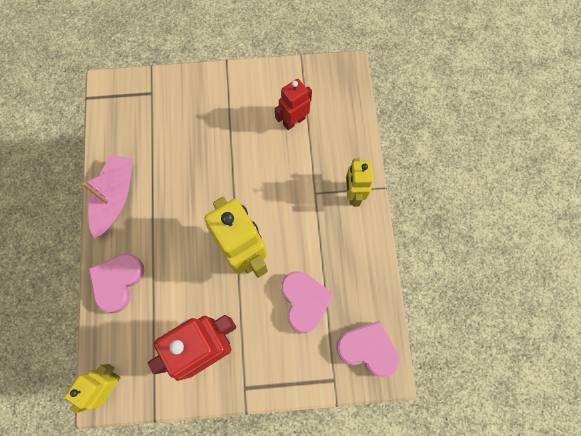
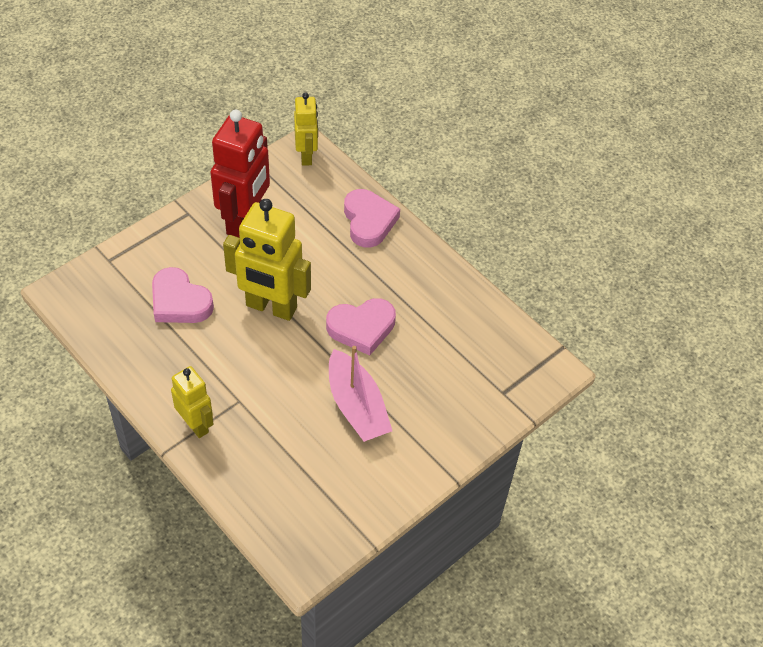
camera: 140 degrees right, 20 degrees down
pink boat [82,154,133,239] -> pink boat moved to [329,346,392,442]
red robot [275,79,312,130] -> none
pink heart [336,321,399,377] -> pink heart moved to [326,298,396,356]

